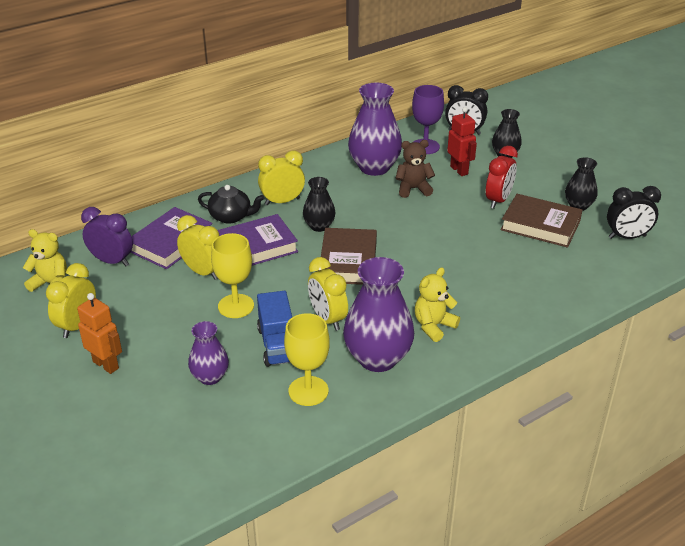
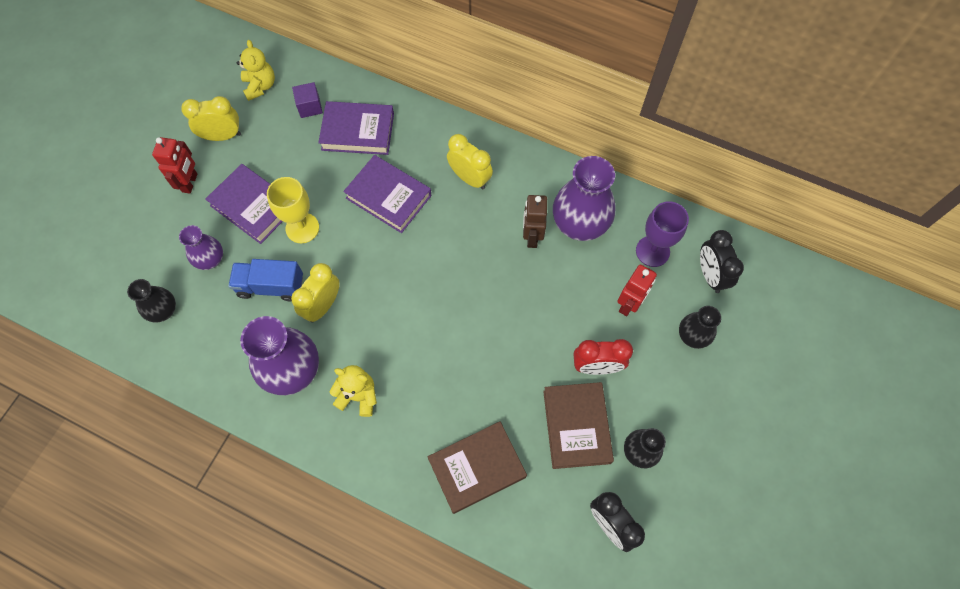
camera: 60 degrees right, 30 degrees up
orange robot [77,293,122,374] -> red robot [152,137,197,194]
purple clock [81,207,133,266] -> purple cube [292,82,323,118]
yellow clock [177,215,220,280] -> none
black teapot [198,185,264,223] -> none
blue truck [257,291,292,367] -> blue truck turned 45 degrees clockwise [228,259,303,301]
yellow goblet [284,313,330,406] -> none
black vase [303,177,336,232] -> black vase moved to [127,279,176,323]
brown book [319,228,377,285] -> brown book moved to [428,421,527,514]
brown teddy bear [395,140,435,198] -> none
none -> purple book [205,164,283,244]
none -> brown robot [523,195,547,248]

